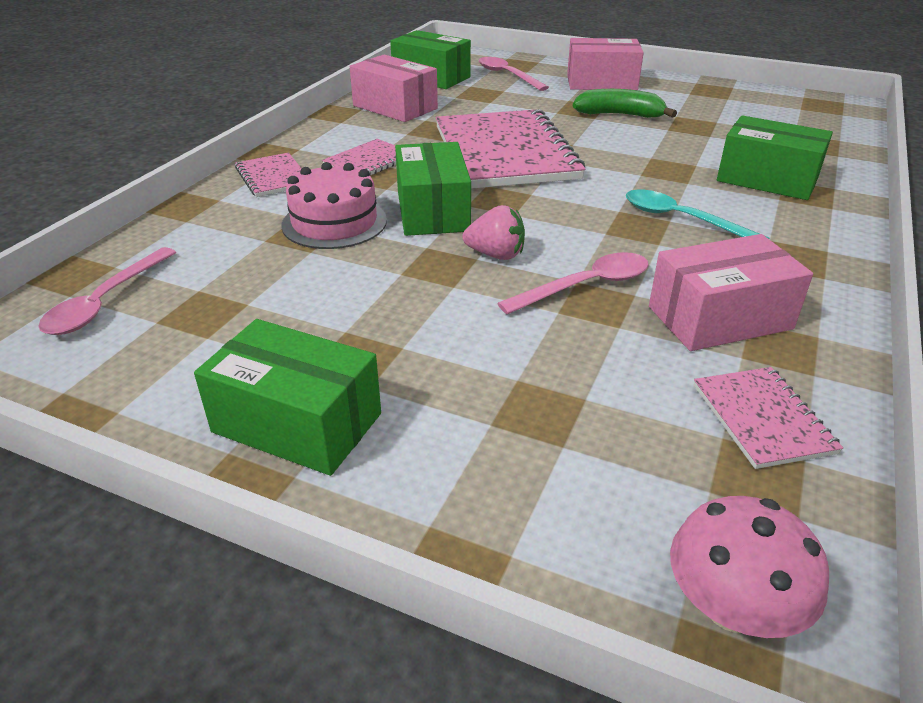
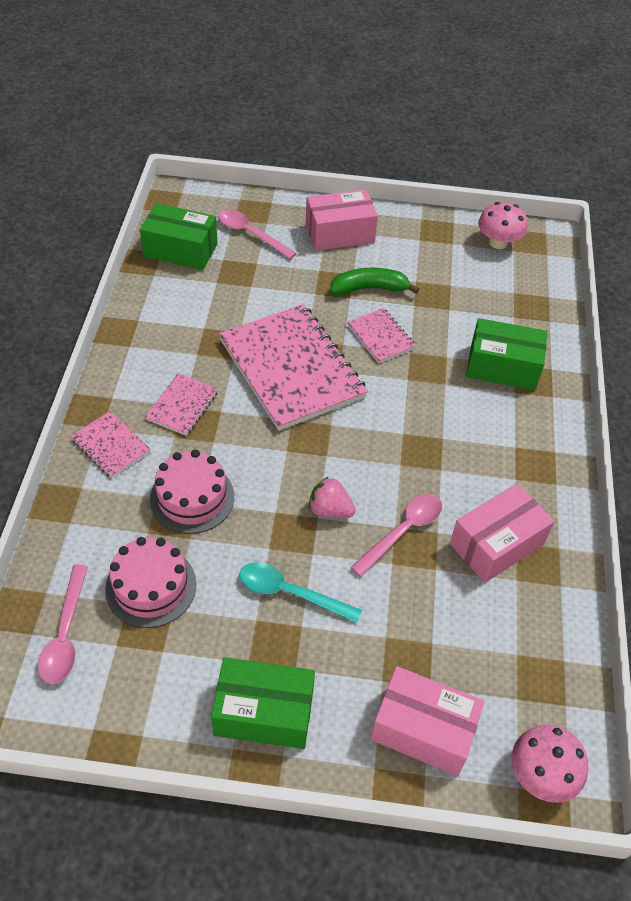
camera: 20 degrees left, 15 degrees up
pink box [350,55,438,122] -> pink box moved to [371,666,485,776]
green box [395,142,471,236] -> none
pink strawberry [463,205,525,260] -> pink strawberry turned 150 degrees counterclockwise [309,476,355,518]
turquoise spoon [626,189,770,239] -> turquoise spoon moved to [239,562,362,623]
pink notebook [694,367,843,469] -> pink notebook moved to [347,308,416,363]
none -> pink cake [105,537,196,628]
none -> pink mushroom [478,202,528,249]

